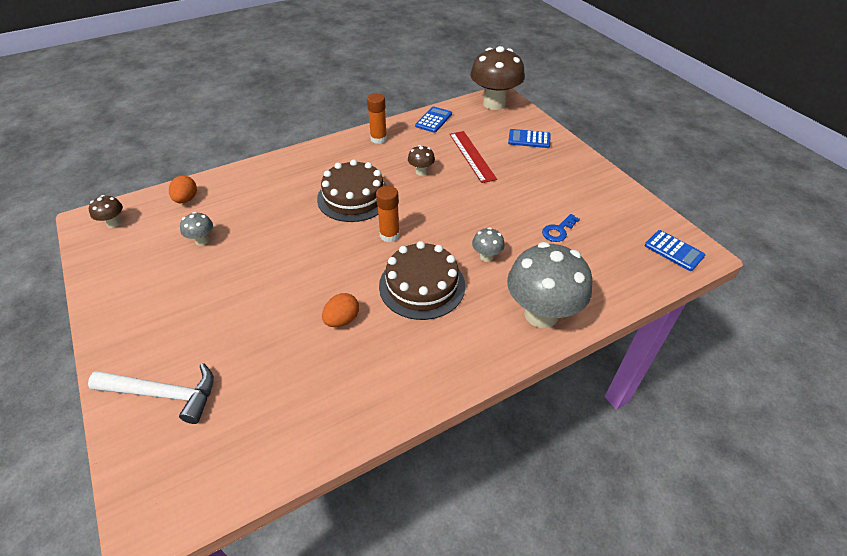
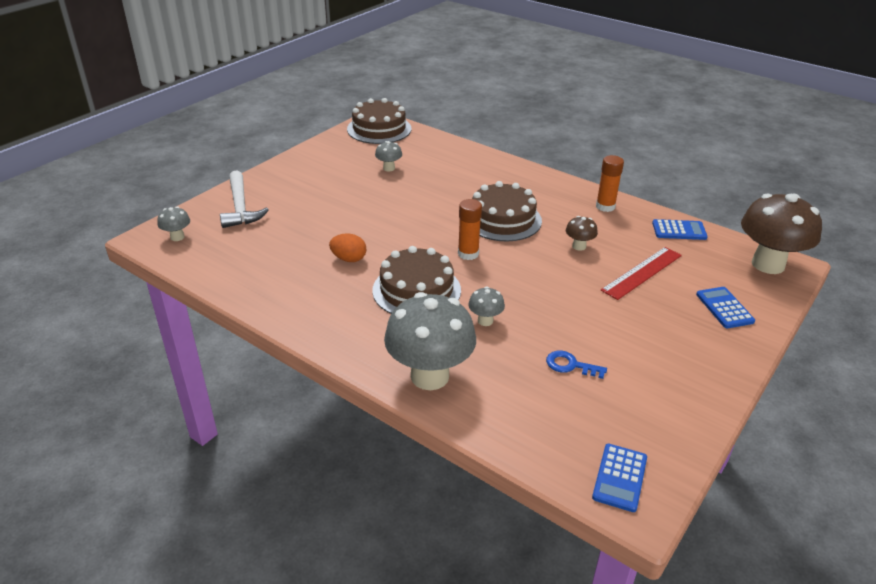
camera: 65 degrees right, 10 degrees down
brown mushroom [89,195,123,228] -> brown cake [347,98,411,144]
orange egg [169,175,197,203] -> none
none -> grey mushroom [157,206,190,241]

